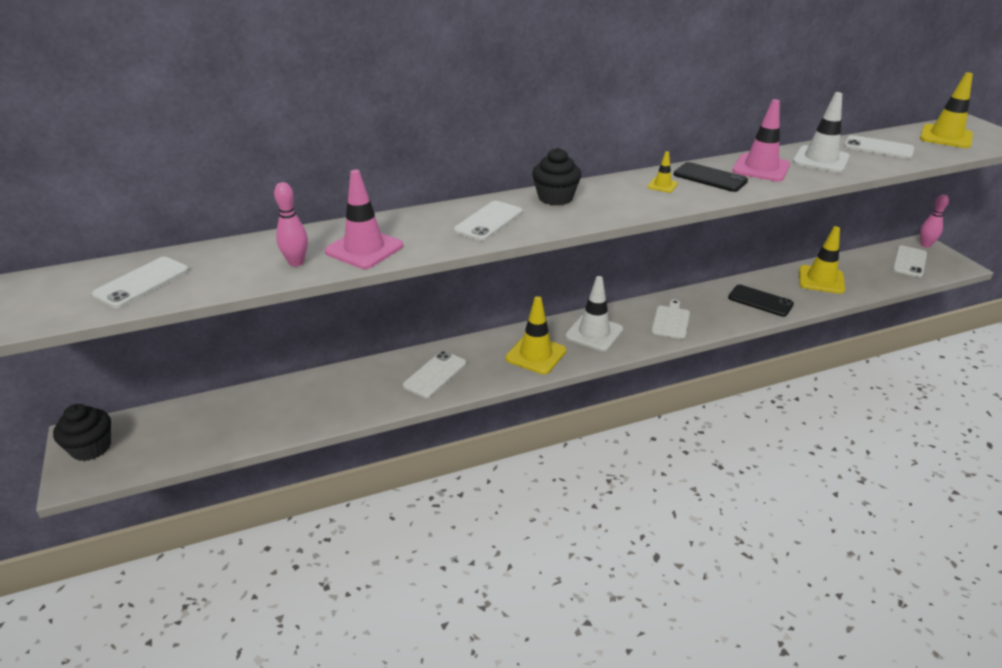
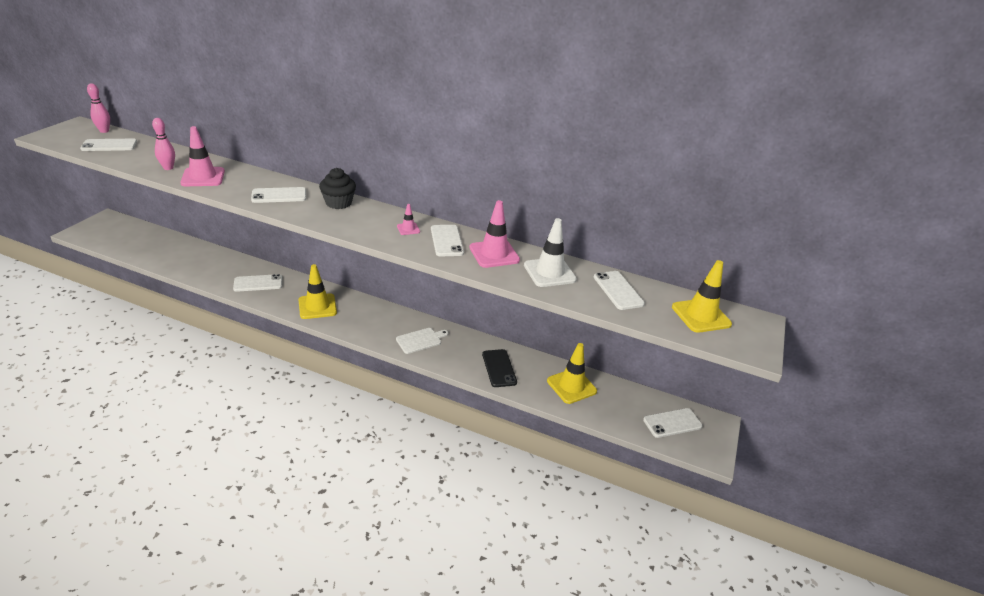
camera: 40 degrees right, 0 degrees up
black cupcake [53,404,111,461] -> none
white traffic cone [565,276,623,351] -> none
yellow traffic cone [647,151,678,193] -> pink traffic cone [397,204,420,235]
black phone [673,162,748,192] -> white phone [431,225,464,256]
pink bowling pin [920,194,949,248] -> pink bowling pin moved to [87,83,110,133]

